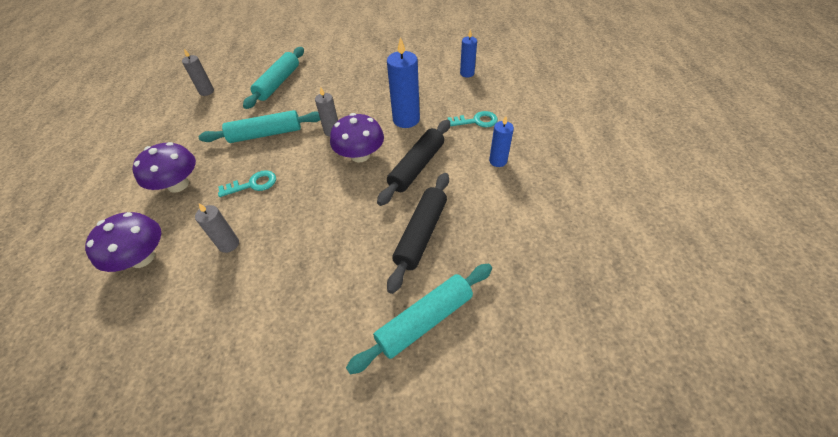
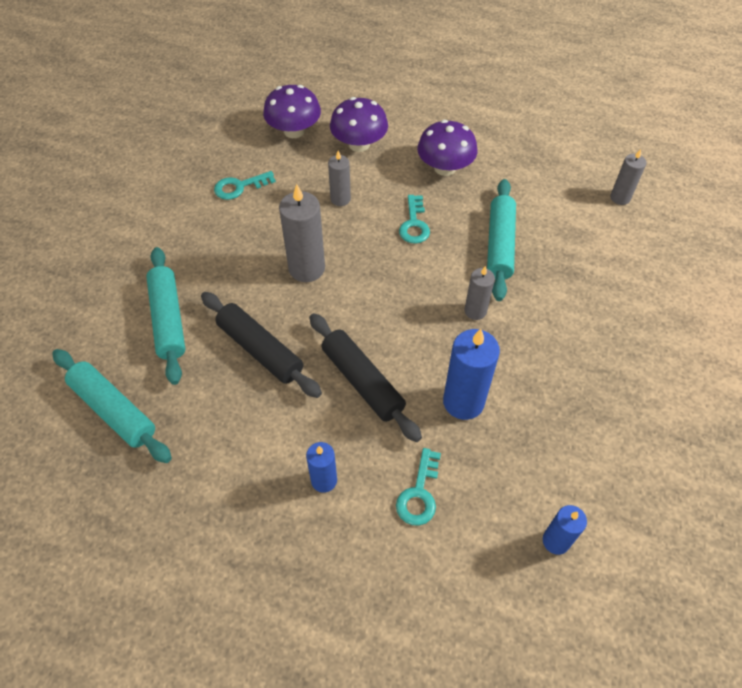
camera: 110 degrees right, 5 degrees up
turquoise rolling pin [243,47,304,109] -> turquoise rolling pin moved to [52,349,172,463]
purple mushroom [330,113,384,162] -> purple mushroom moved to [263,85,321,138]
none -> turquoise key [214,171,276,200]
none -> grey candle [279,184,325,282]

